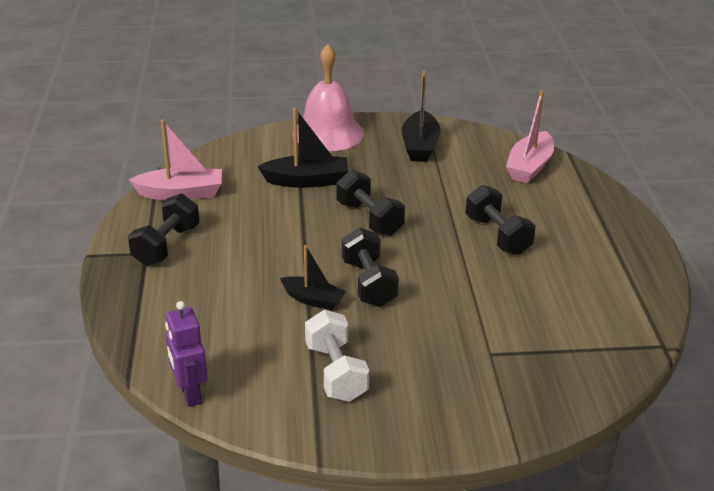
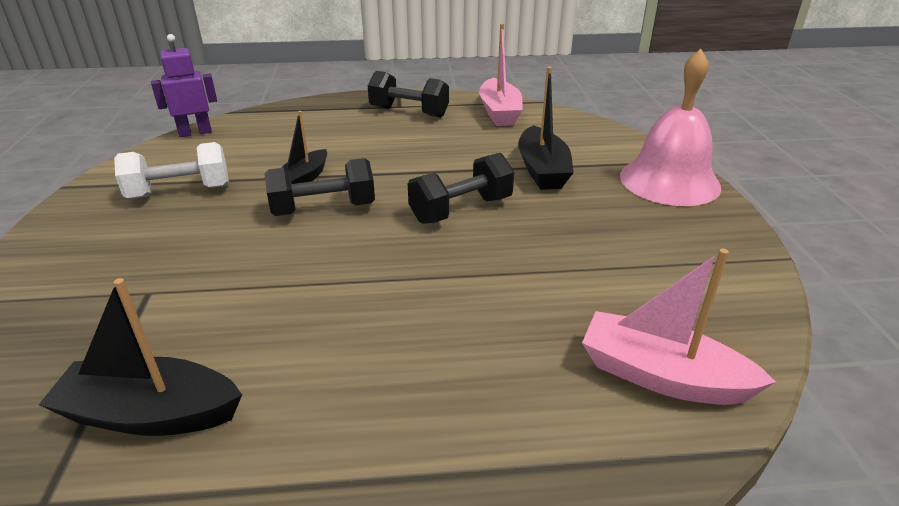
camera: 90 degrees right, 0 degrees up
black boat [402,71,441,162] -> black boat moved to [39,278,242,436]
black dumbbell [466,185,536,255] -> none

